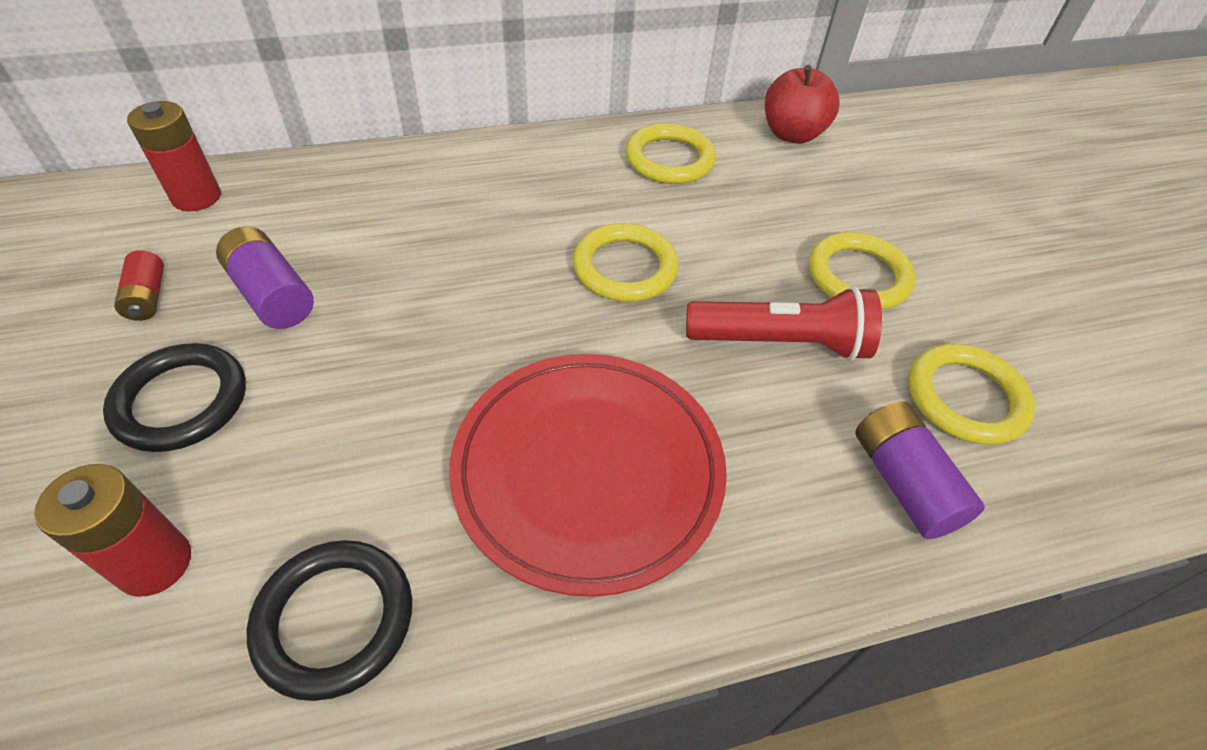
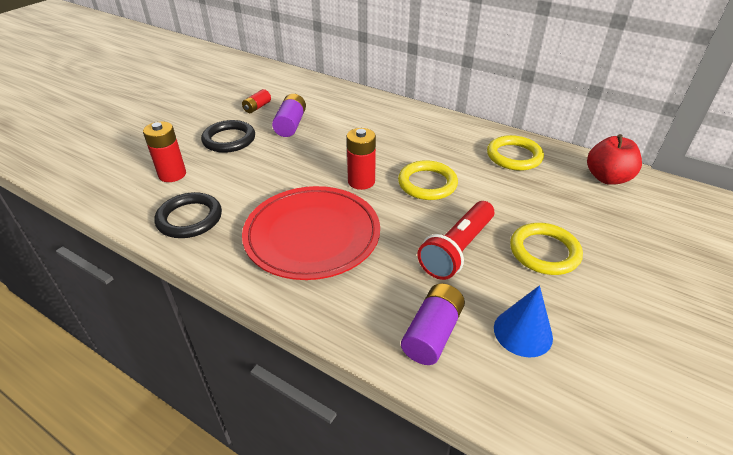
camera: 50 degrees right, 10 degrees down
red battery [127,101,221,211] -> red battery moved to [346,128,376,190]
red flashlight [686,286,882,361] -> red flashlight turned 75 degrees clockwise [418,201,495,280]
yellow ring [908,344,1035,445] -> blue cone [494,285,553,357]

